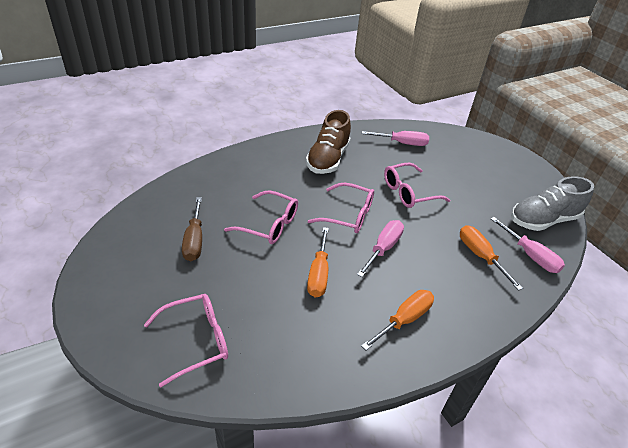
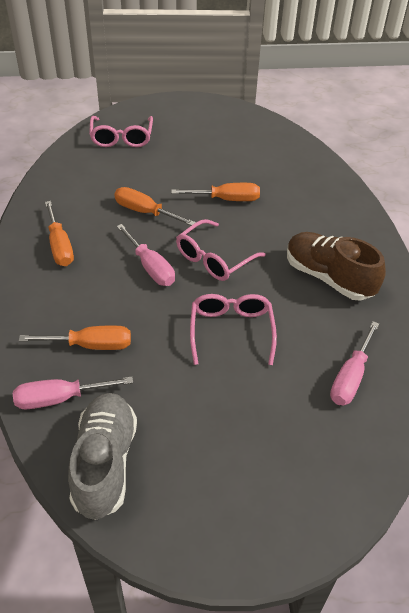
camera: 115 degrees right, 5 degrees up
brown screwdriver [182,197,202,261] -> none
pink glasses [224,191,298,244] -> orange screwdriver [171,183,260,201]

